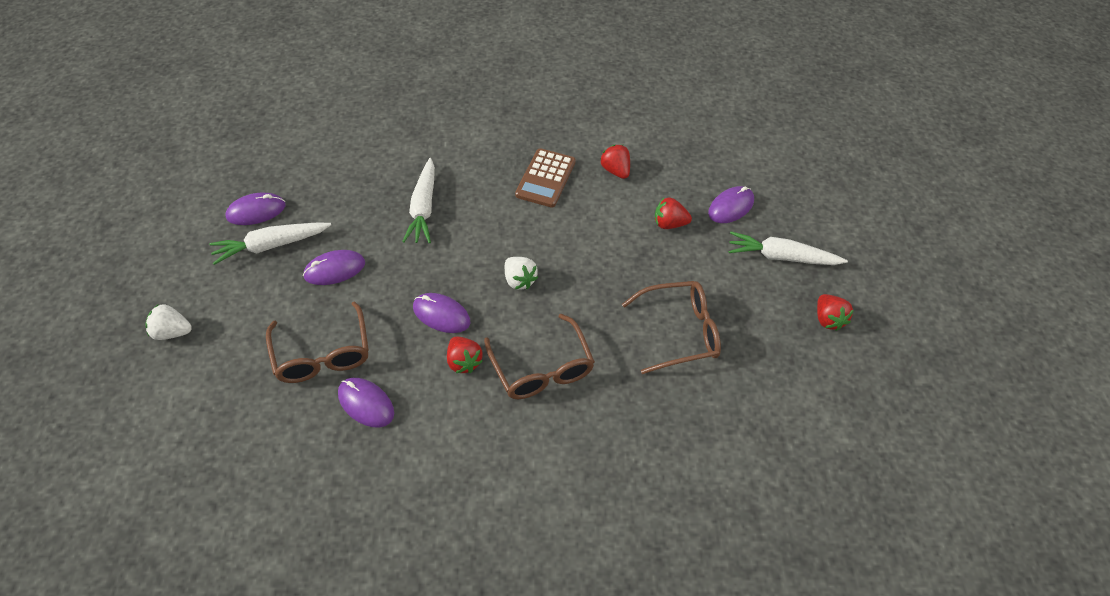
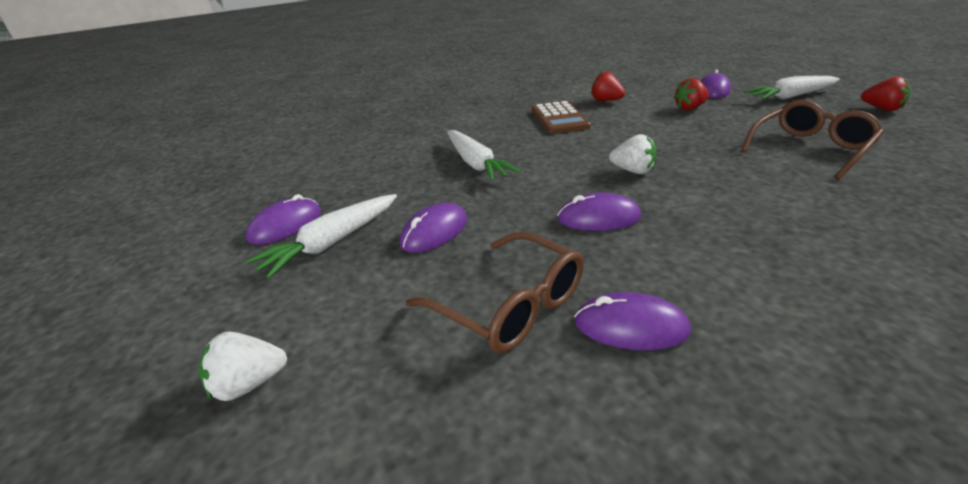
camera: 25 degrees left, 20 degrees down
red strawberry [447,337,483,373] -> none
brown glasses [484,314,595,399] -> none

